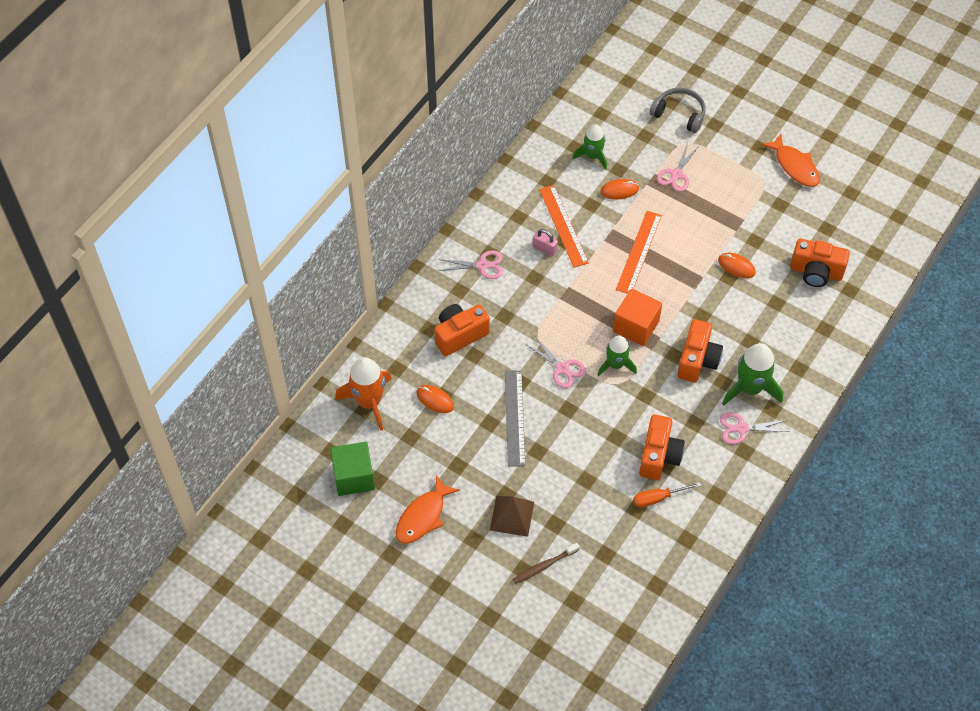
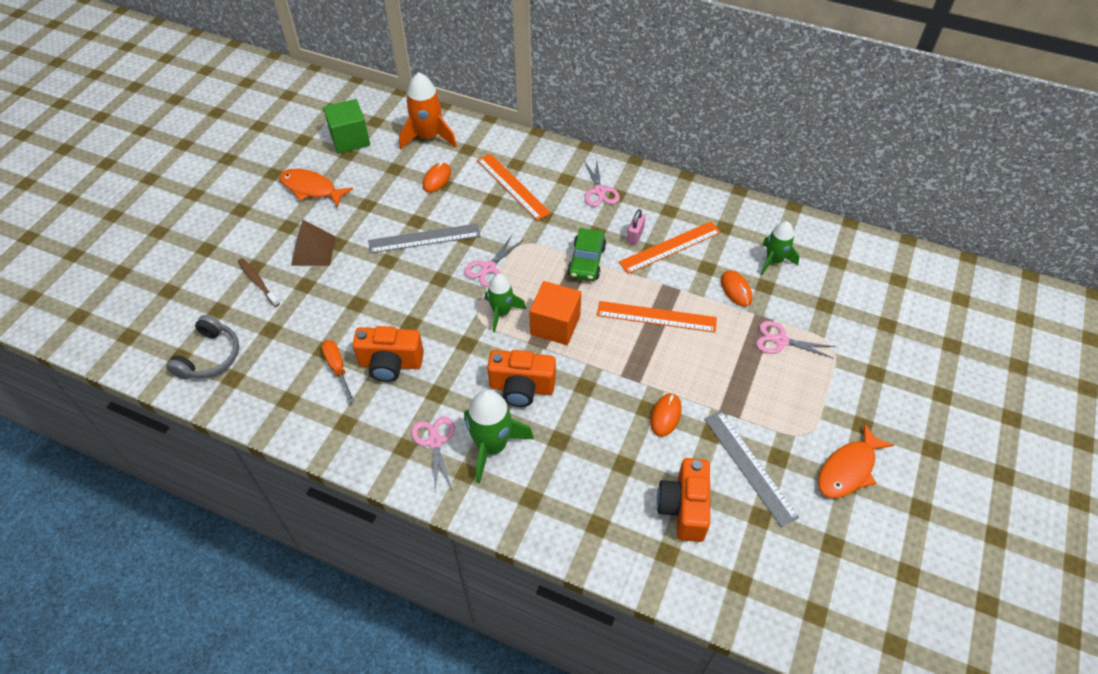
camera: 80 degrees right, 5 degrees down
orange camera [434,304,490,356] -> orange ruler [477,154,551,221]
grey headphones [650,87,706,133] -> grey headphones moved to [166,315,239,380]
none -> green car [567,228,606,281]
none -> grey ruler [704,411,799,527]

